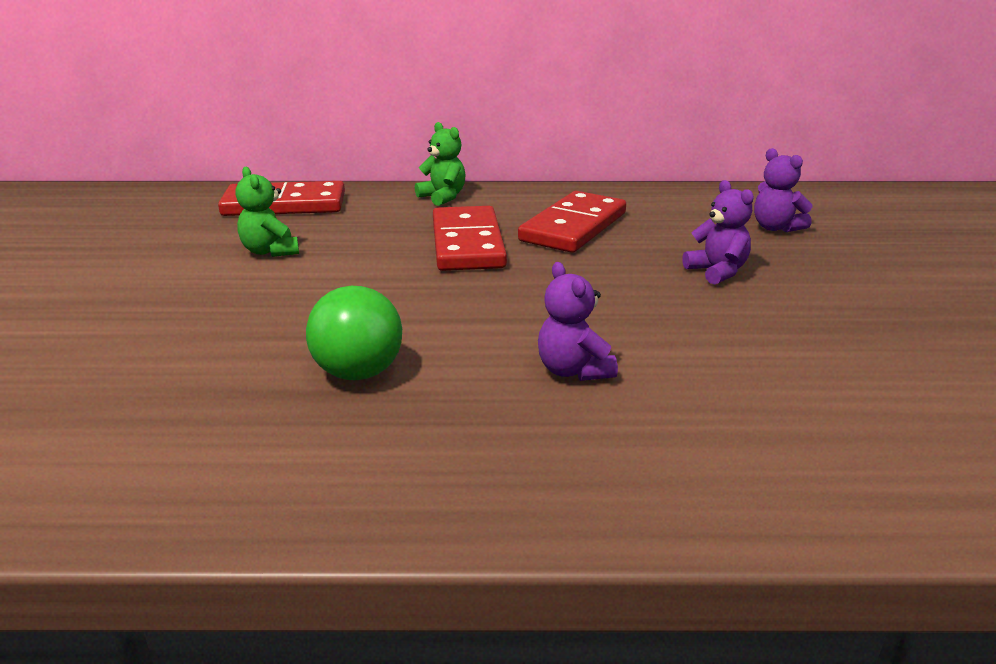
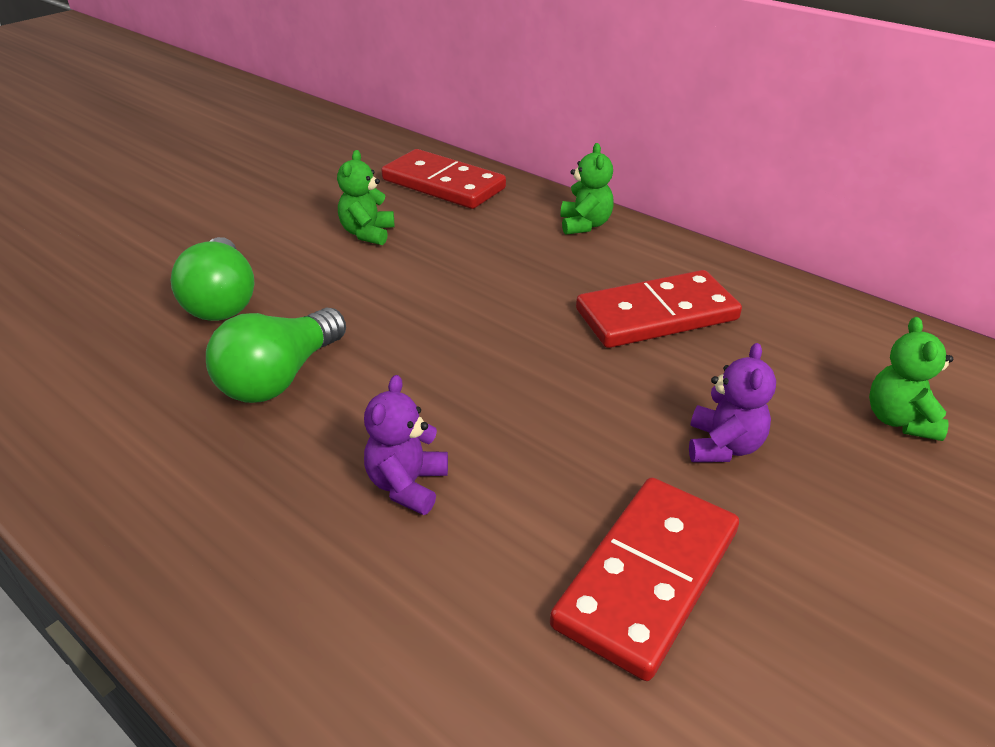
camera: 40 degrees right, 10 degrees up
red domino [433,206,507,271] -> red domino moved to [550,477,739,681]
purple teddy bear [754,148,812,232] -> green teddy bear [869,317,953,441]
none -> green light bulb [171,237,254,321]

